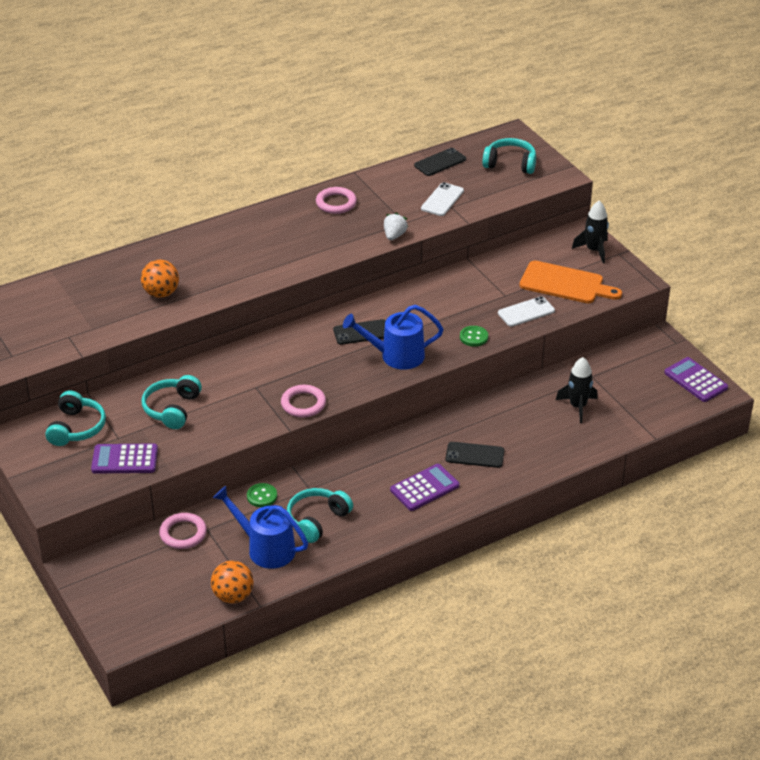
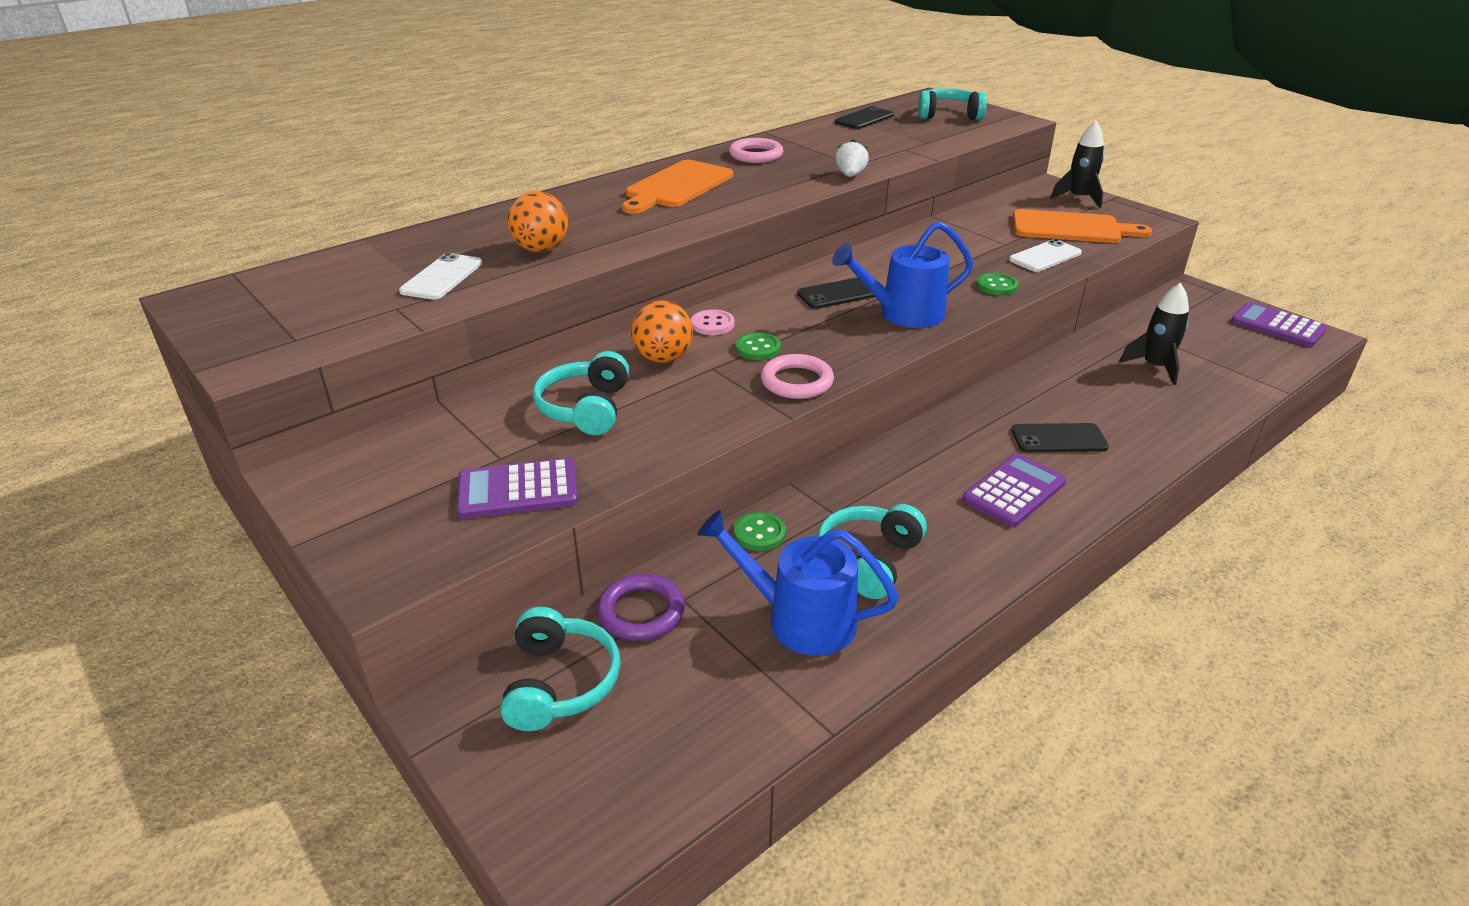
camera: 10 degrees left, 5 degrees down
turquoise headphones [45,390,106,446] -> turquoise headphones moved to [500,607,621,731]
pink ring [159,513,207,549] -> purple ring [597,574,685,641]
orange ball [211,561,254,603] -> orange ball moved to [631,300,693,363]
white phone [421,182,464,216] -> white phone moved to [399,253,483,300]
none -> orange cutting board [622,160,733,214]
none -> pink button [691,309,734,335]
none -> green button [735,332,781,360]

